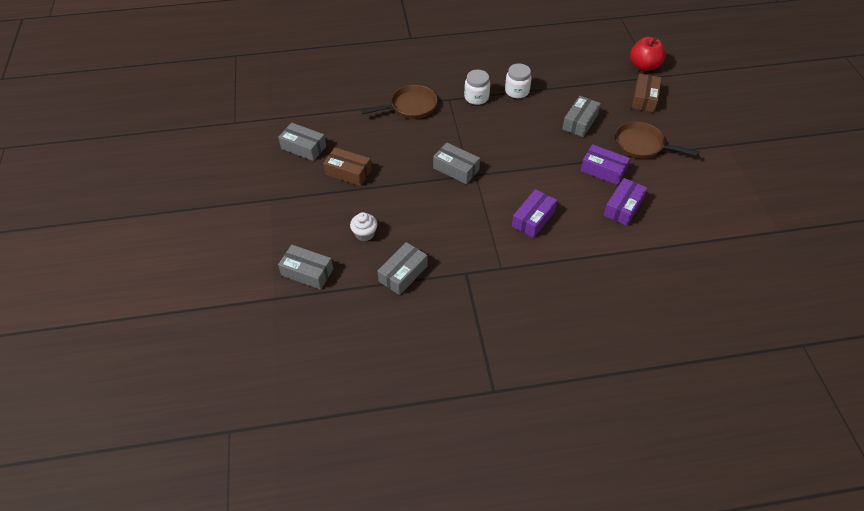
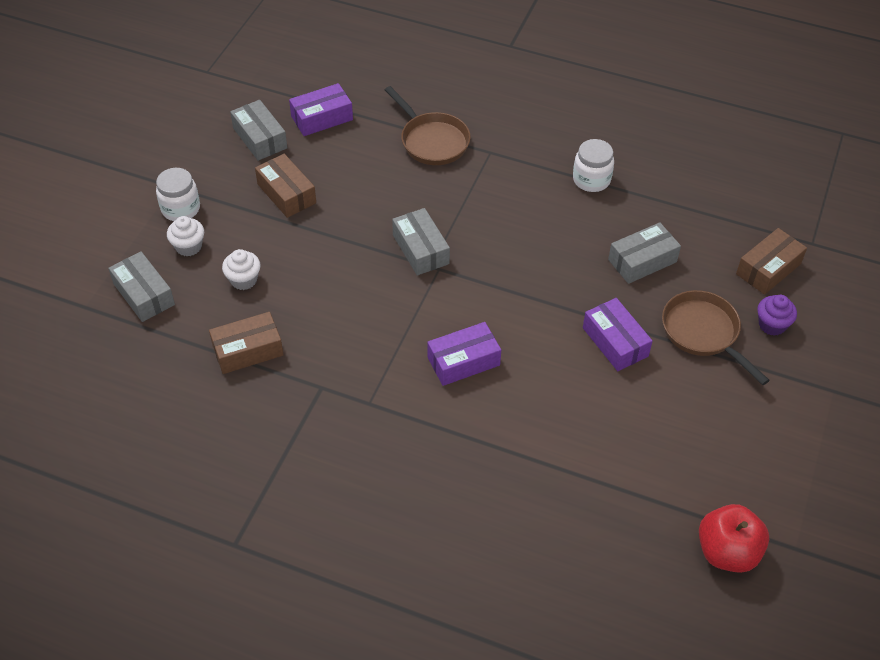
camera: 30 degrees right, 0 degrees up
brown pan [361,85,438,119] -> brown pan turned 45 degrees clockwise [385,86,471,165]
grey box [378,242,428,295] -> brown box [209,312,284,374]
white jar [464,70,490,105] -> white jar moved to [156,168,200,221]
purple box [604,178,647,226] -> purple box moved to [289,83,353,136]
red apple [630,37,666,71] -> red apple moved to [699,504,769,573]
none -> white cupcake [167,216,204,257]
none -> purple cupcake [757,295,797,336]

